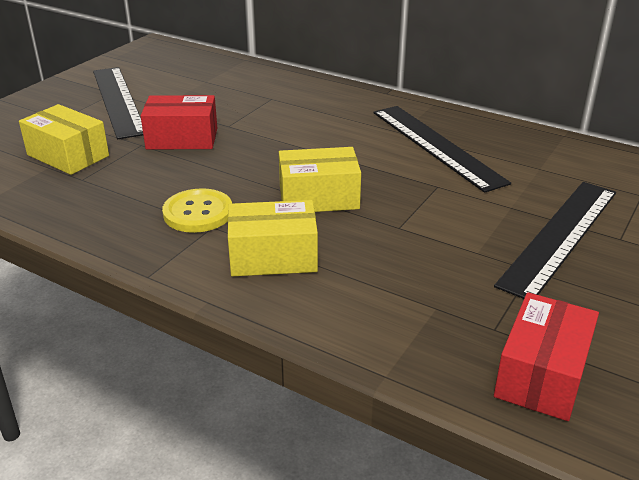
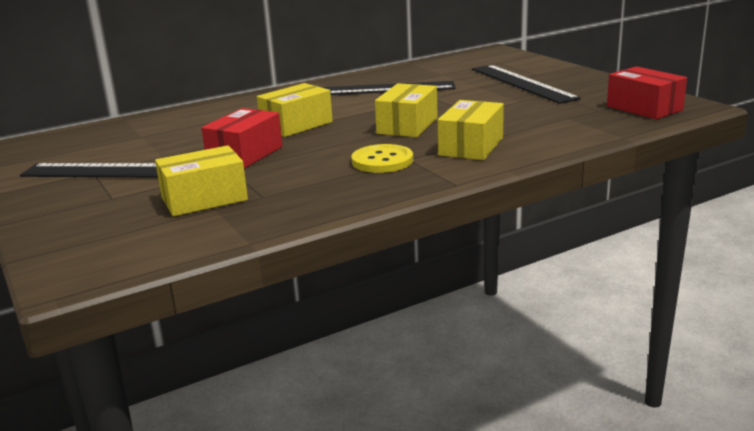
camera: 60 degrees left, 10 degrees down
none -> yellow box [257,83,333,137]

